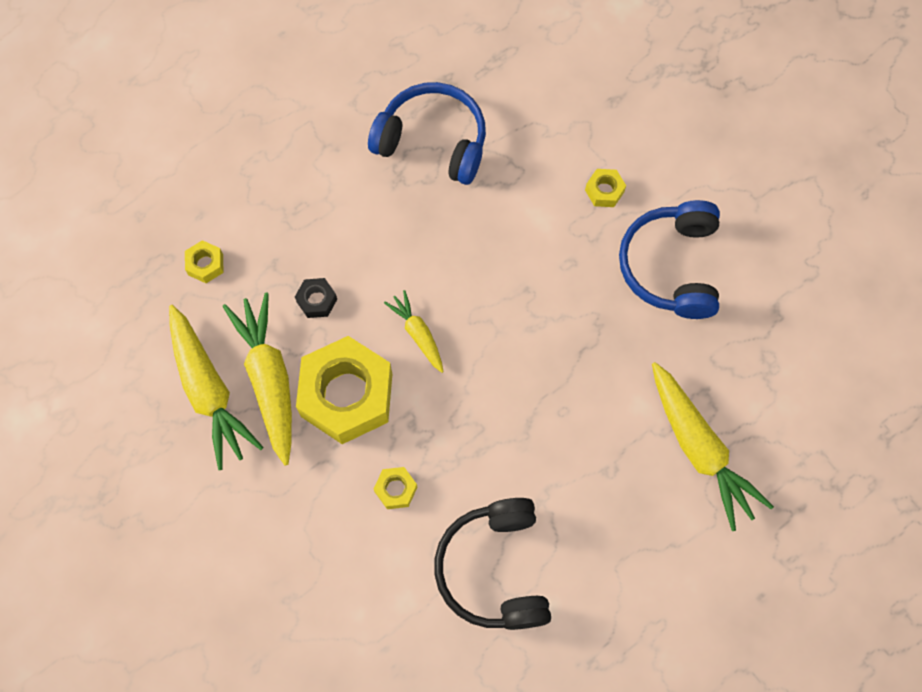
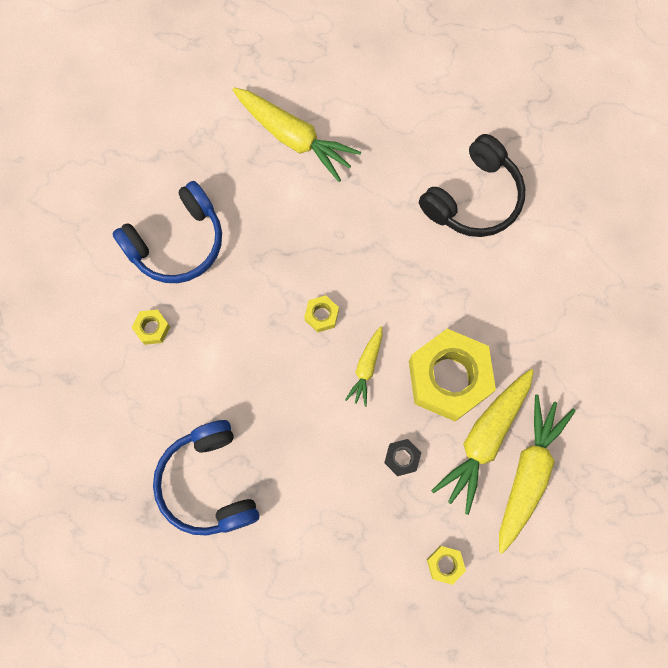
camera: 130 degrees left, 5 degrees up
yellow nut [374,467,417,509] -> yellow nut moved to [304,295,339,332]
yellow carrot [652,362,774,531] -> yellow carrot turned 105 degrees clockwise [233,87,361,182]

